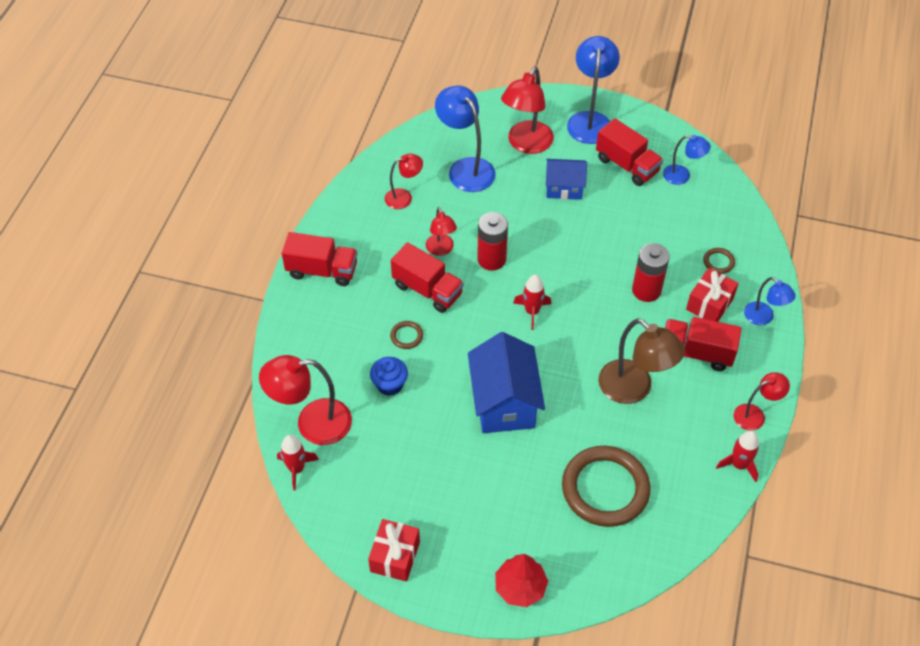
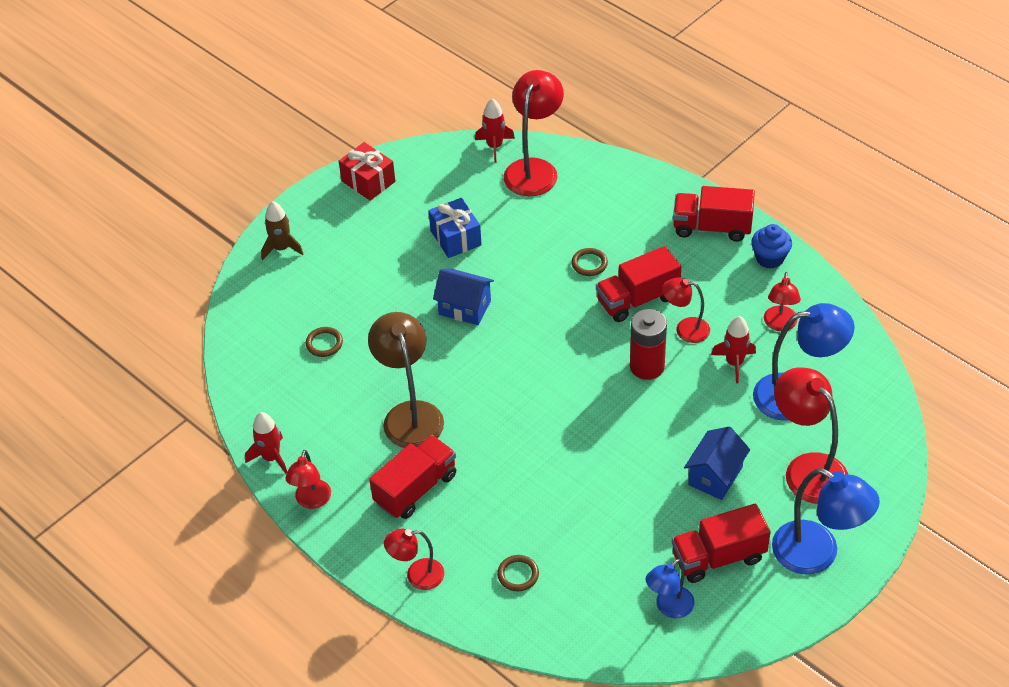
camera: 120 degrees right, 5 degrees down
red truck [282,232,357,286] -> red truck turned 60 degrees clockwise [673,186,755,242]
blue cupcake [370,357,408,396] -> blue cupcake moved to [751,224,792,269]
blue house [468,332,545,433] -> blue house [433,268,494,325], size x0.61
red tree [495,554,548,607] -> brown rocket [261,201,303,261]
red rocket [513,275,551,330] -> red rocket moved to [711,316,756,383]
brown ring [562,446,651,527] -> brown ring [306,327,343,357], size x0.41
brown lamp [598,318,685,404] -> brown lamp turned 90 degrees clockwise [368,312,444,448]
red battery [632,243,670,302] -> none
red gift [686,268,739,322] -> none
blue lamp [744,277,796,325] -> red lamp [384,529,444,590]
none -> blue gift [428,198,482,258]

